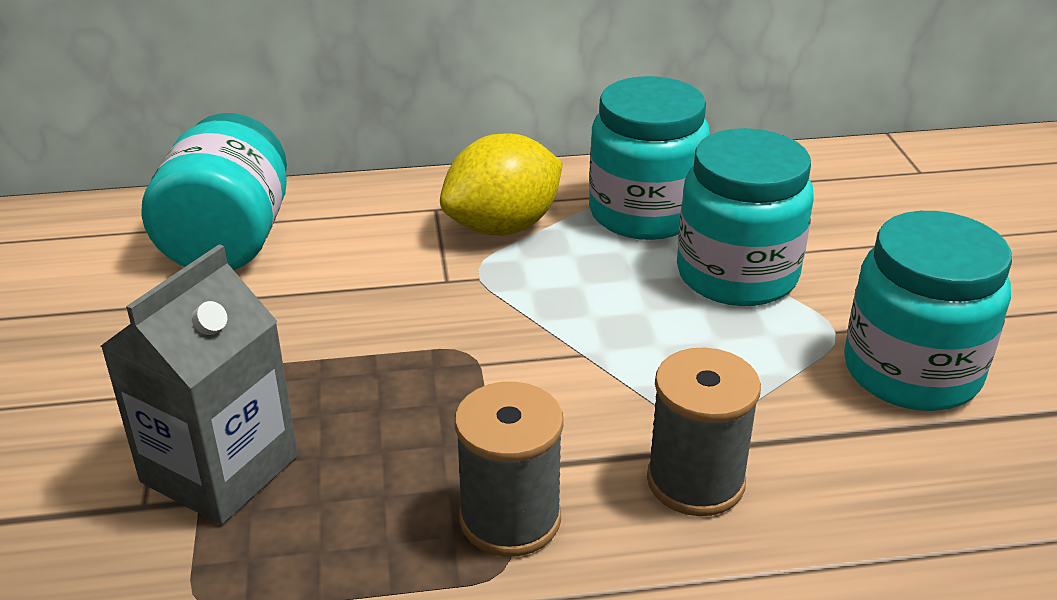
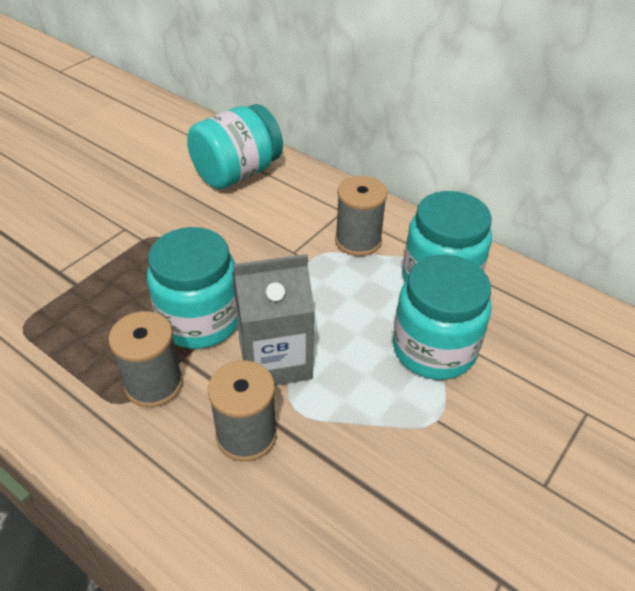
camera: 45 degrees right, 10 degrees up
grey carton [100,244,298,525] -> grey carton moved to [232,254,315,385]
yellow lemon [440,133,563,236] -> grey spool [335,176,387,256]
turquoise jar [844,211,1012,411] -> turquoise jar moved to [147,227,238,349]

